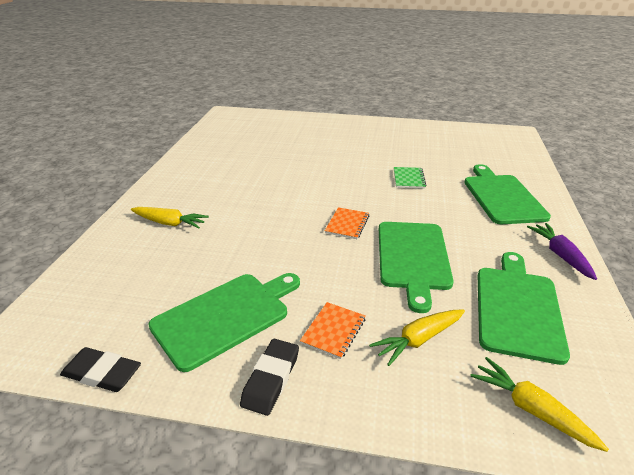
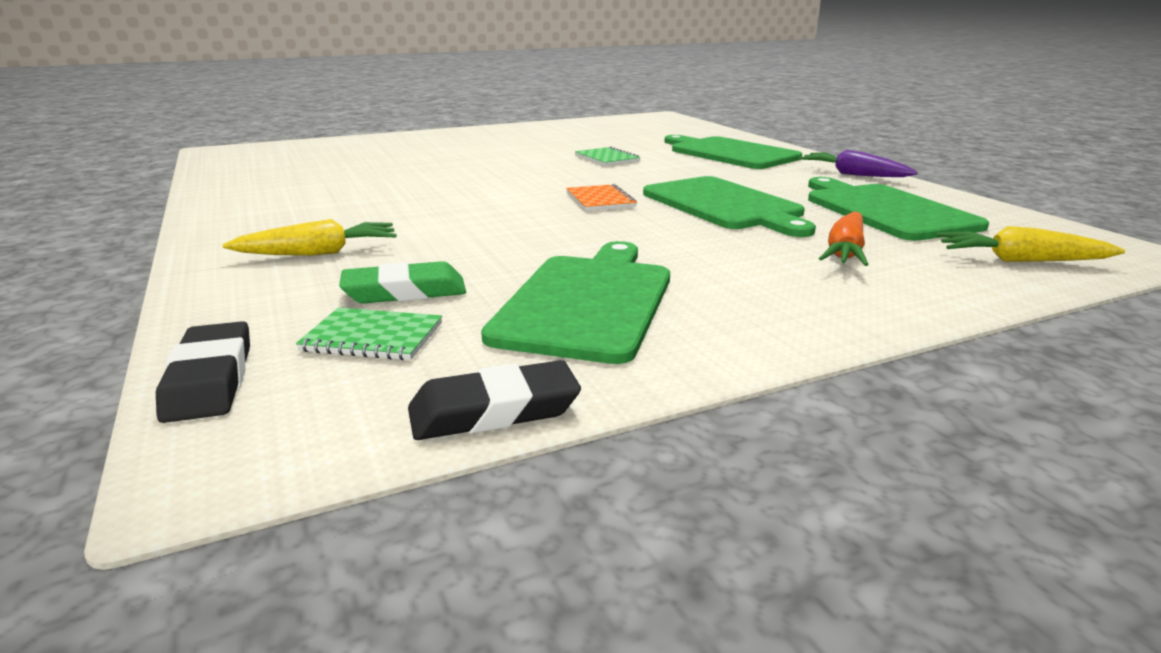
camera: 35 degrees left, 10 degrees down
black eraser [240,339,299,416] -> black eraser moved to [156,321,250,423]
orange notebook [300,302,366,359] -> none
yellow carrot [369,310,465,366] -> orange carrot [819,212,869,266]
none -> green notebook [296,308,442,361]
none -> green eraser [339,261,466,304]

